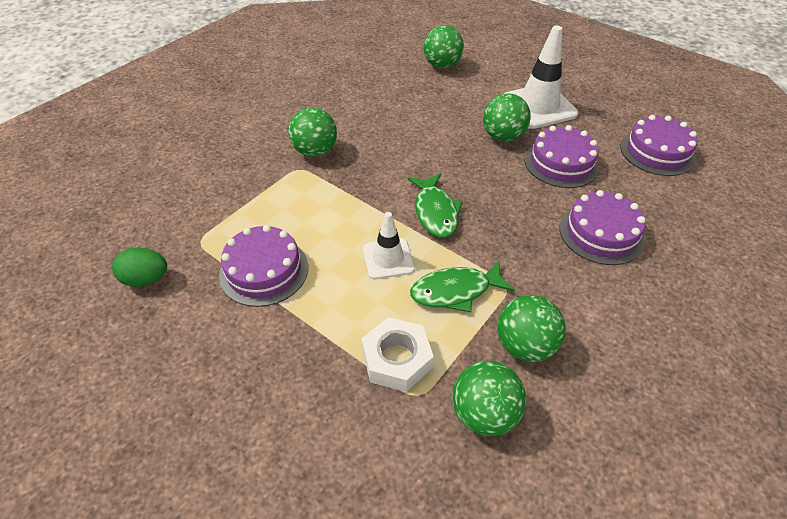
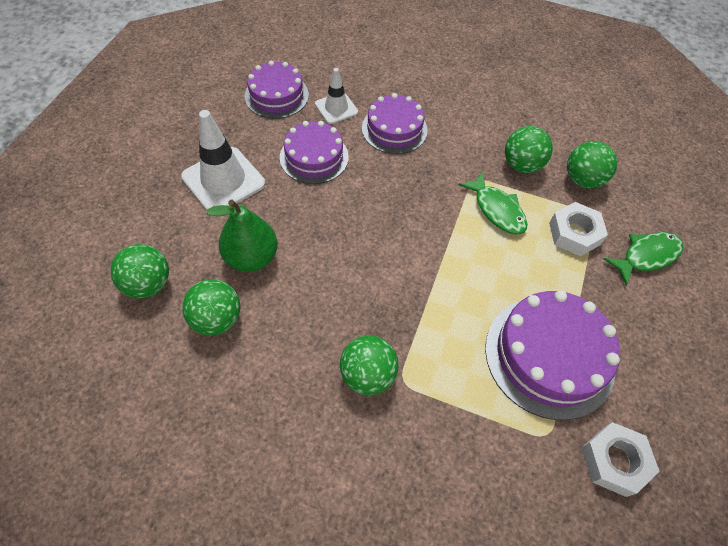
camera: 110 degrees left, 10 degrees up
green egg [112,247,167,287] -> white nut [582,422,659,497]
purple cake [219,225,308,307] -> purple cake [485,290,620,420], size x1.53
white traffic cone [363,212,415,279] -> white traffic cone moved to [315,68,358,124]
green fish [408,174,463,238] -> green fish moved to [604,232,683,285]
green ball [483,93,531,142] -> green ball moved to [182,279,240,336]
none -> green pear [206,200,278,272]

